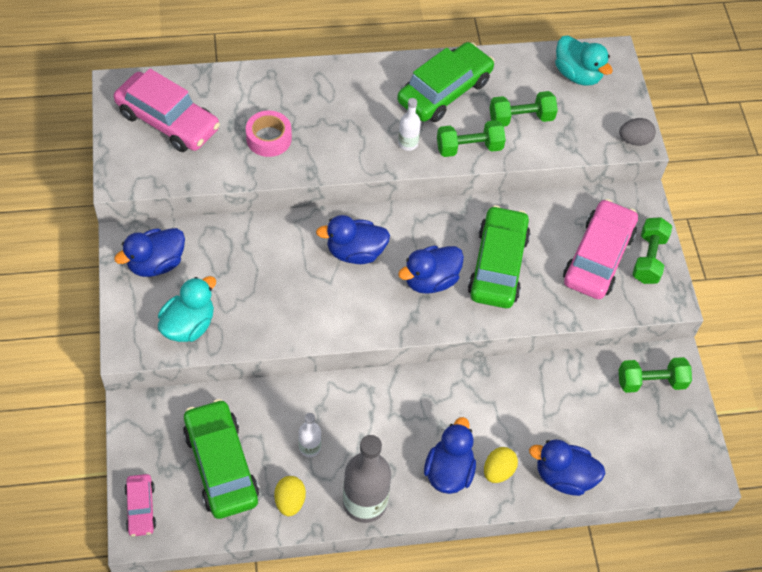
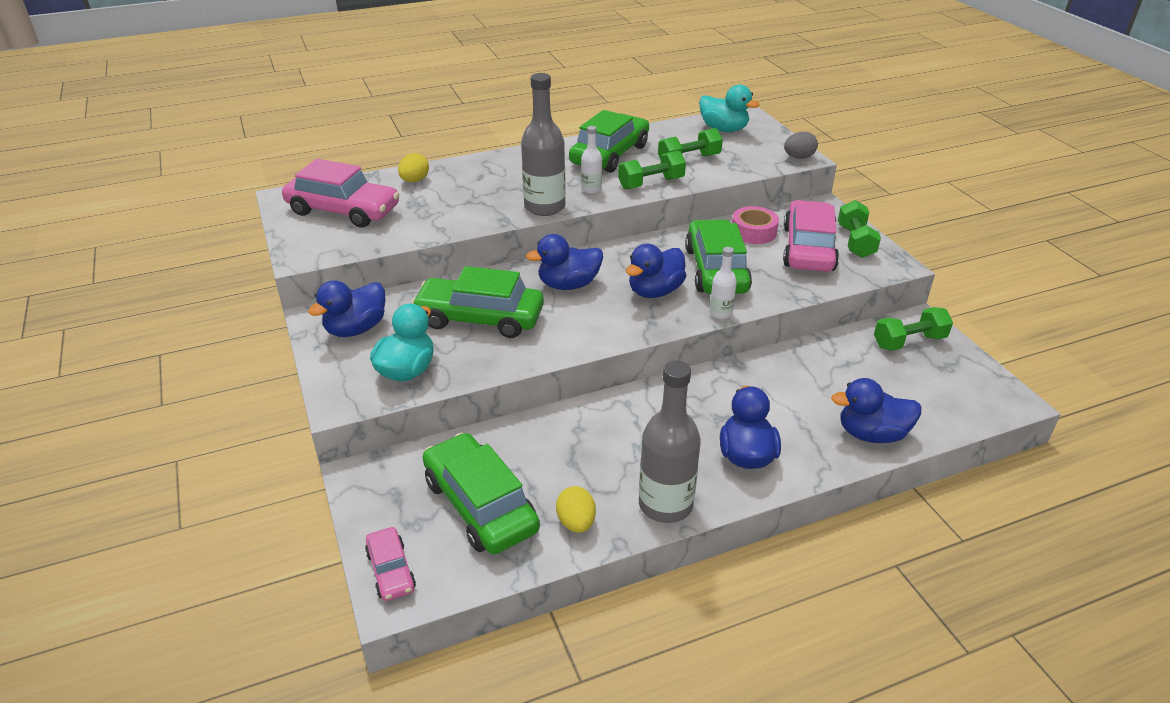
camera: 10 degrees left, 20 degrees down
pink tape [246,110,292,157] -> pink tape moved to [732,206,779,244]
white bottle [299,413,321,457] -> white bottle moved to [709,247,737,319]
yellow egg [484,447,518,483] -> yellow egg moved to [398,153,429,182]
none -> green car [411,266,544,338]
none -> grey bottle [521,73,566,216]

